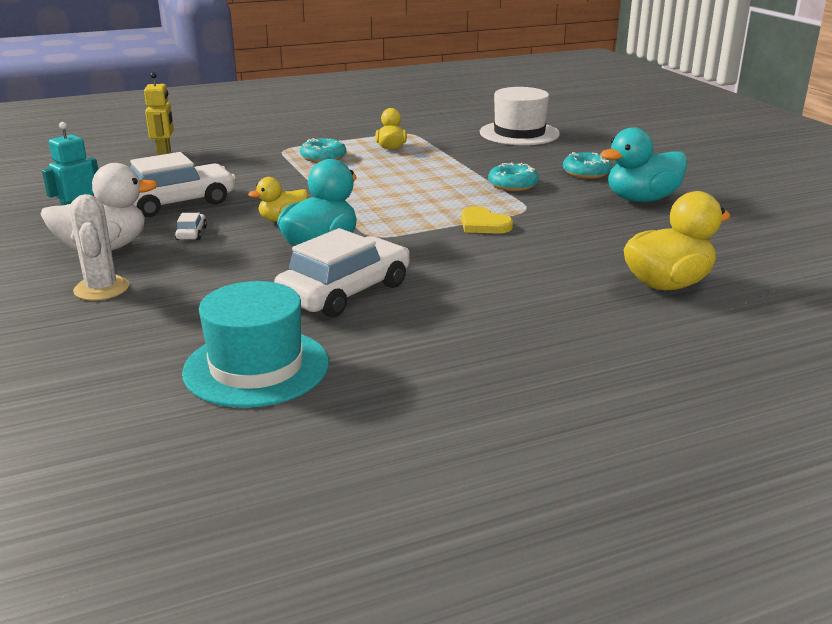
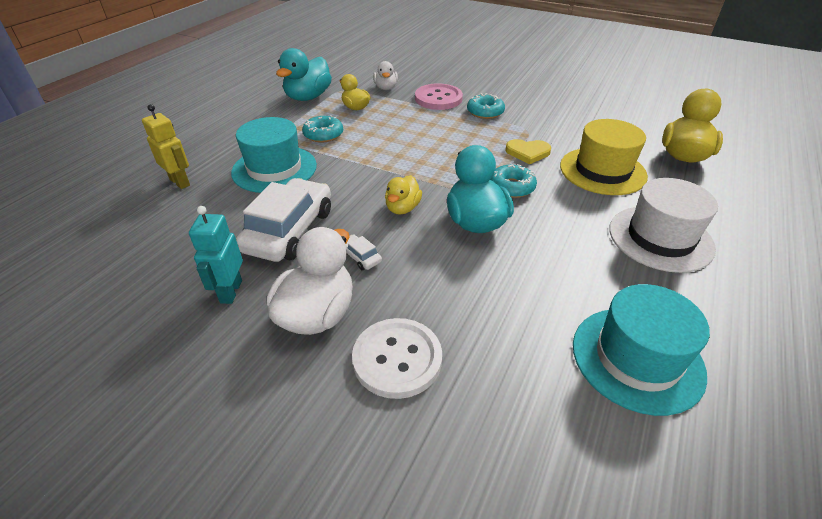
camera: 40 degrees left, 15 degrees up
white cactus [69,194,129,301] -> white button [352,318,442,399]
white car [274,228,410,318] -> none
white hat [480,87,560,145] -> white hat moved to [609,178,718,273]
turquoise donut [563,152,612,179] -> turquoise donut moved to [490,164,537,198]
turquoise duck [600,127,687,202] -> turquoise duck moved to [276,48,332,101]
none -> turquoise hat [231,117,317,193]
none -> white duck [373,61,398,90]
none -> pink button [415,83,463,110]
none -> yellow hat [560,119,648,195]

